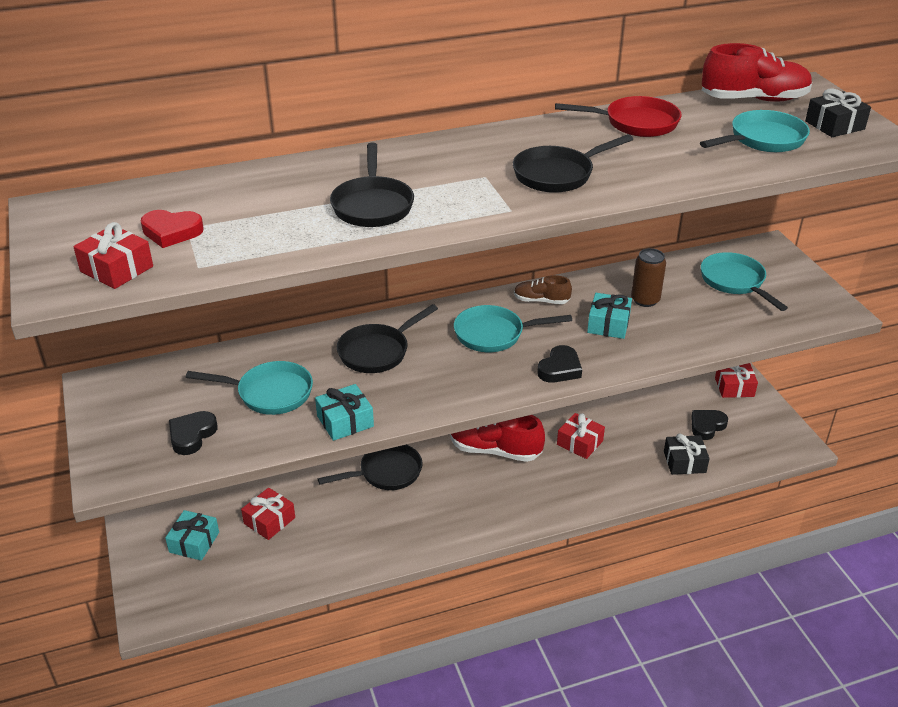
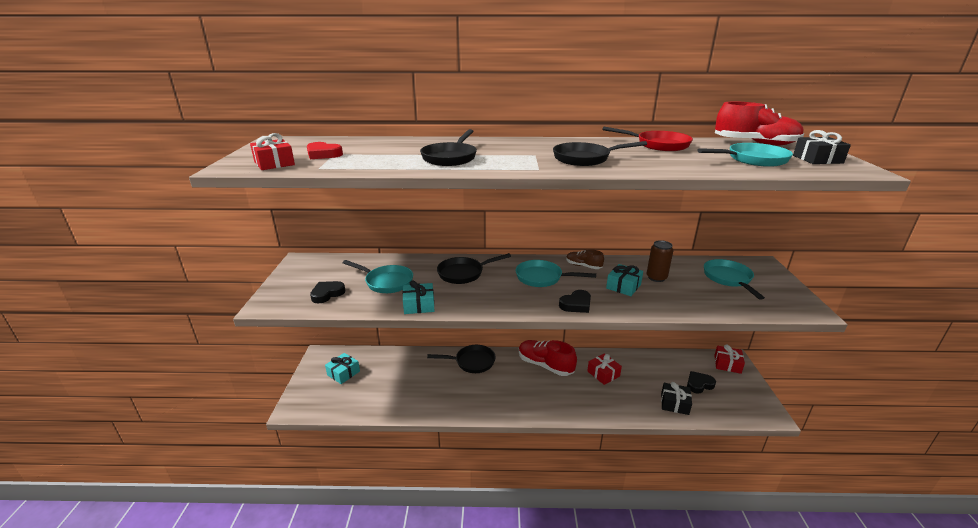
camera: 20 degrees right, 10 degrees down
red gift [241,487,295,540] -> none

